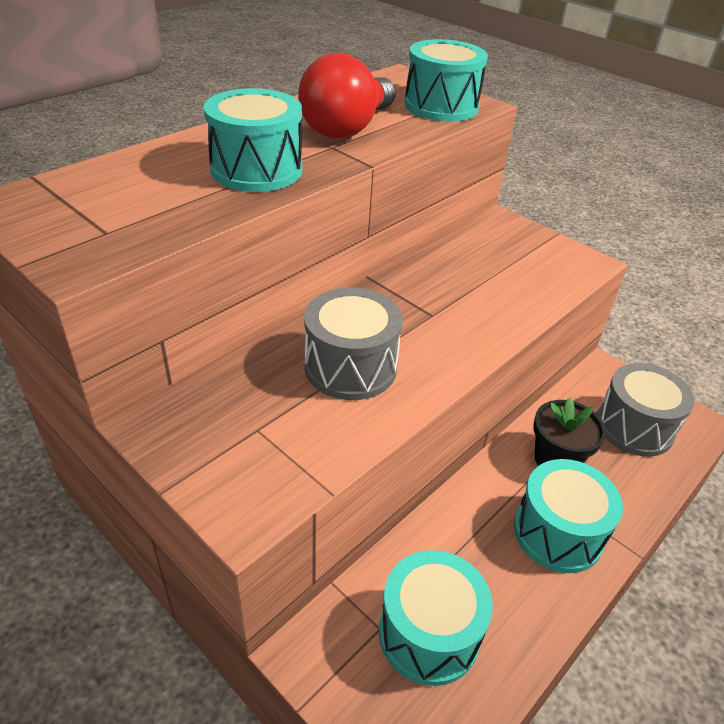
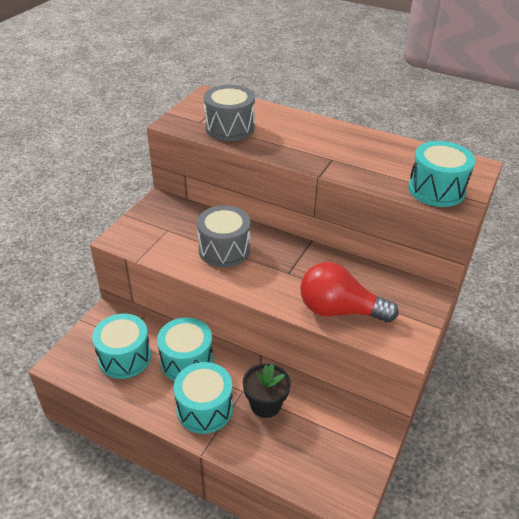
camera: 75 degrees right, 0 degrees up
turquoise drum [204,88,302,192] -> turquoise drum moved to [157,317,213,381]
red light bulb [298,53,396,139] -> red light bulb moved to [300,262,398,323]
grey drum [597,363,695,457] -> grey drum moved to [204,85,255,141]

